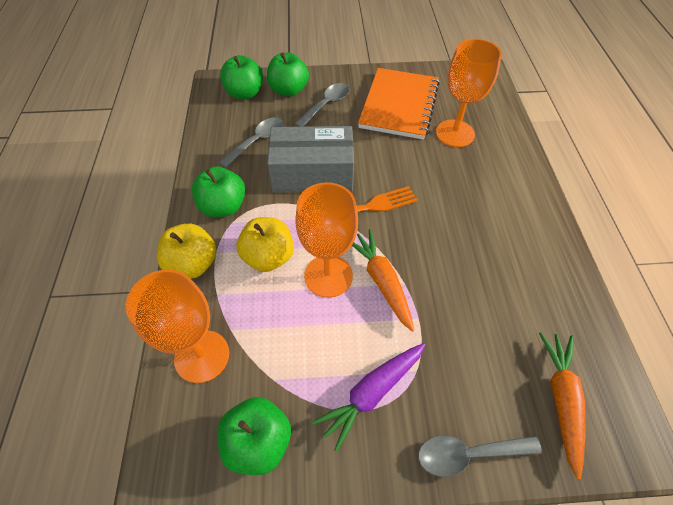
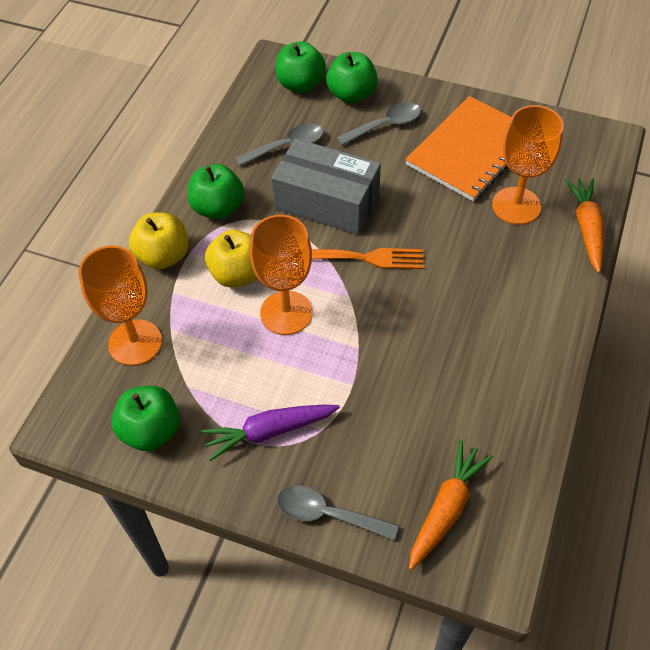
camera: 25 degrees right, 0 degrees up
orange carrot [352,229,414,332] -> orange carrot moved to [564,178,604,273]

